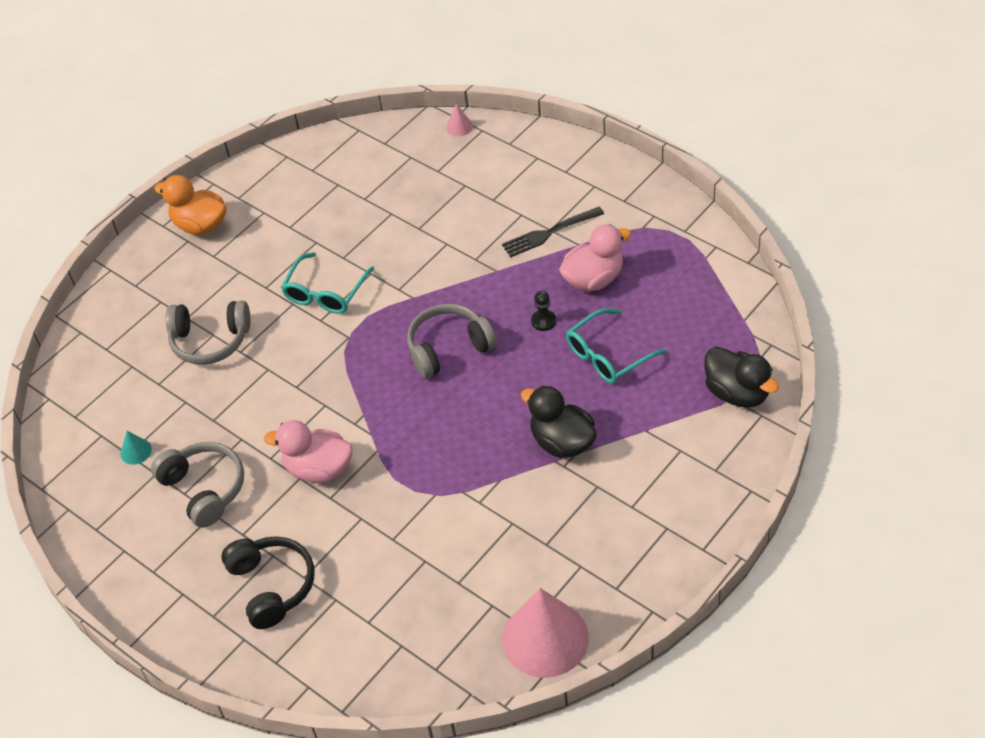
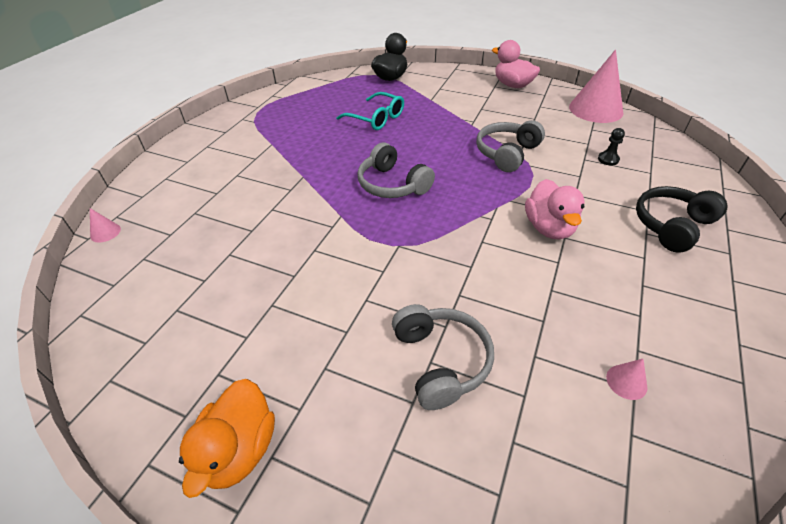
camera: 110 degrees left, 5 degrees down
turquoise cone [120,431,152,465] -> pink cone [606,359,648,400]
grey headphones [151,442,244,528] -> grey headphones moved to [476,120,545,172]
turquoise glasses [281,252,374,314] -> none
black fork [502,207,604,258] -> none
black duck [521,385,597,458] -> none
black pawn [531,291,556,331] -> black pawn moved to [598,128,625,166]
pink duck [559,224,631,291] -> pink duck moved to [492,40,540,88]

